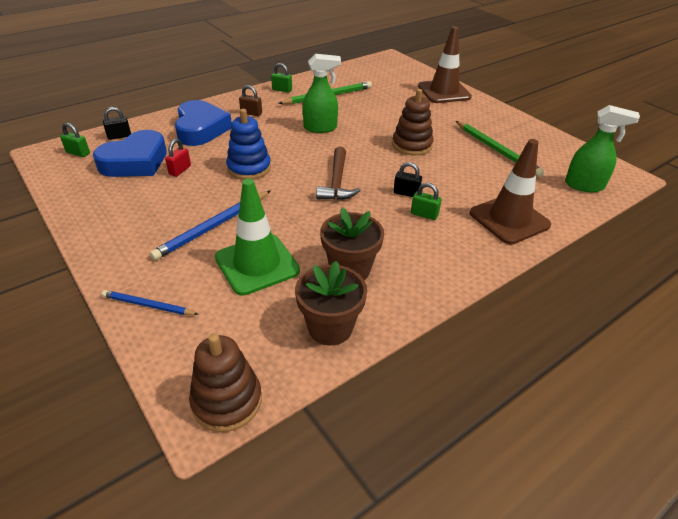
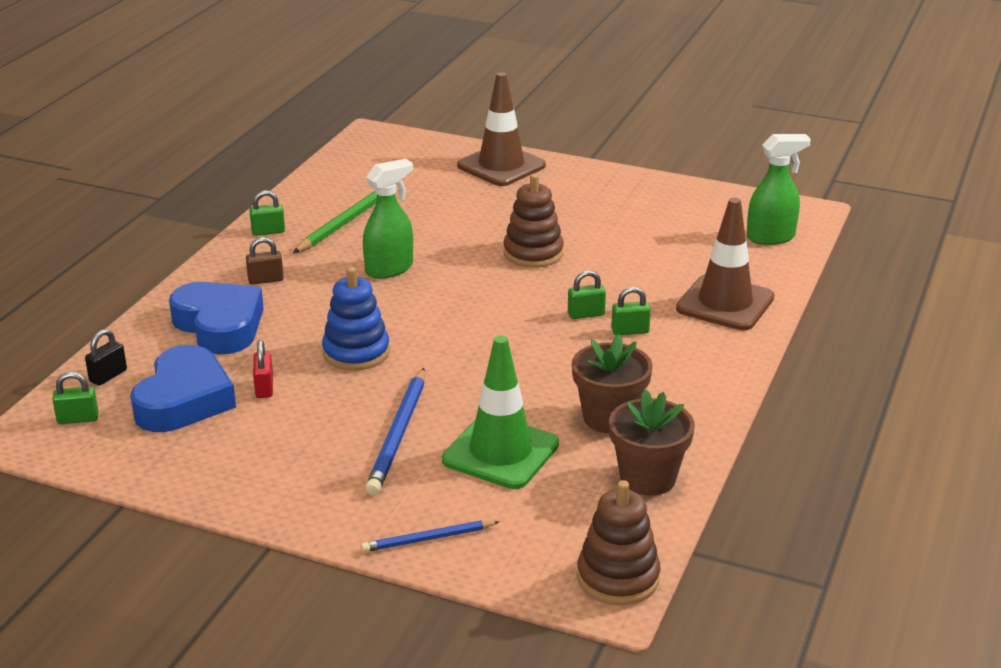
camera: 30 degrees left, 10 degrees down
brown hammer [316,147,361,200] -> none
black padlock [394,162,422,197] -> green padlock [568,270,606,319]
green pencil [456,121,545,177] -> none

